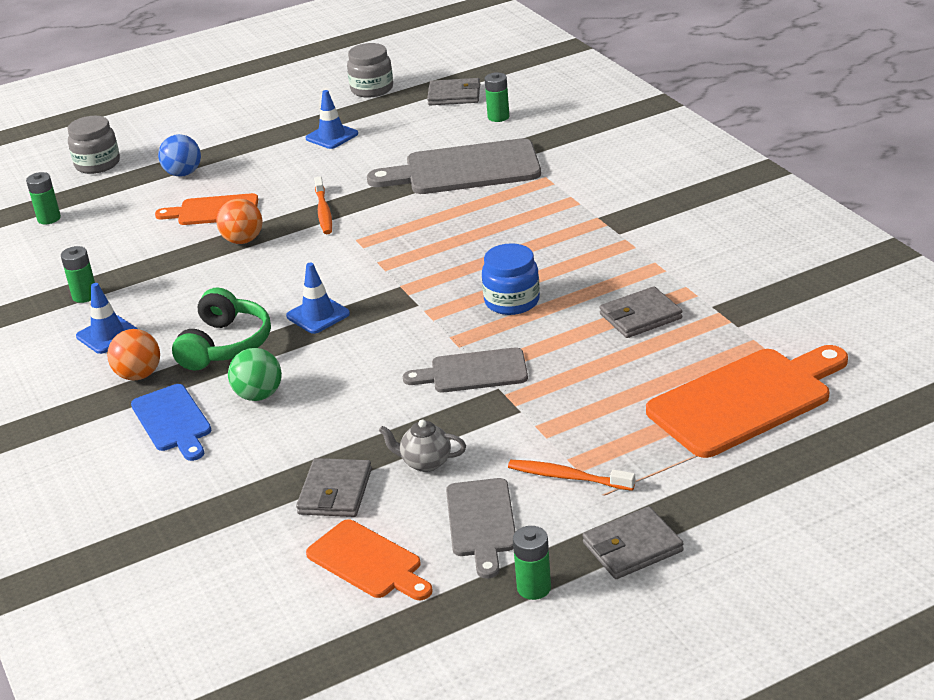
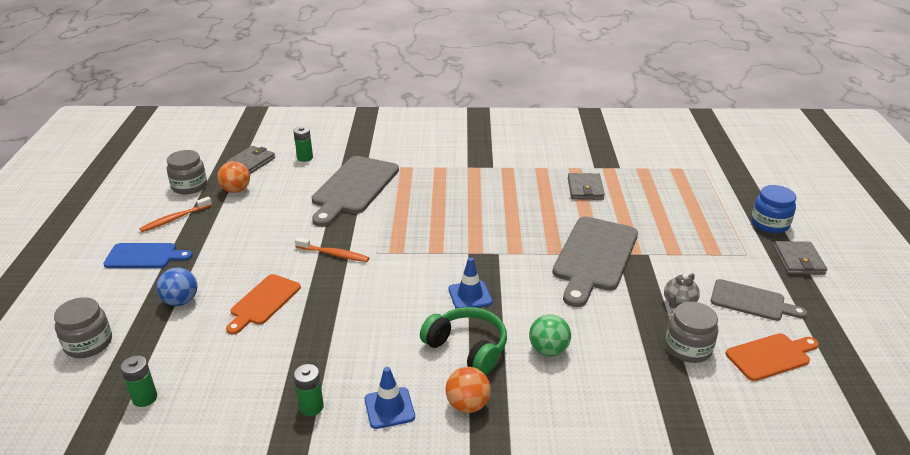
camera: 65 degrees left, 0 degrees up
blue cutting board [131,384,211,461] -> blue cutting board moved to [103,243,192,268]
orange ball [217,199,262,244] -> orange ball moved to [217,161,250,193]
grey wallet [296,458,372,517] -> grey jar [665,302,718,363]
blue traffic cone [305,90,358,149] -> none
grey cutting board [403,348,528,392] -> grey cutting board [552,217,638,307], size x1.70
blue jar [482,243,540,315] -> blue jar moved to [751,185,796,233]
orange toothbrush [508,460,635,491] -> orange toothbrush moved to [139,197,212,232]
green battery [513,526,551,600] -> none
orange cutting board [646,345,848,458] -> none

